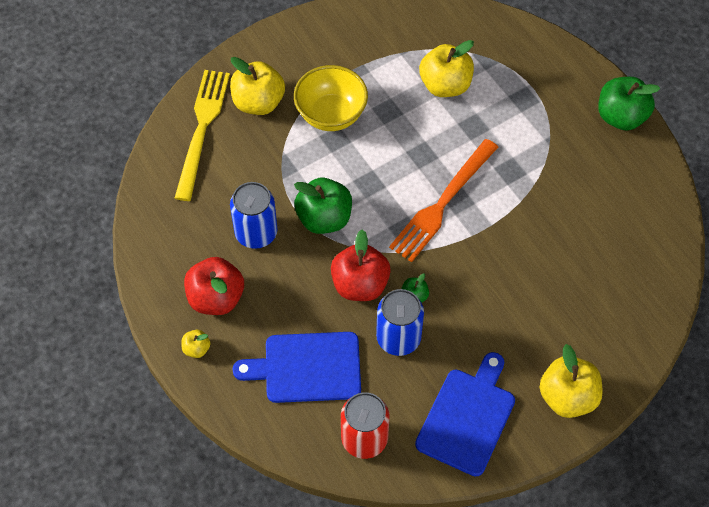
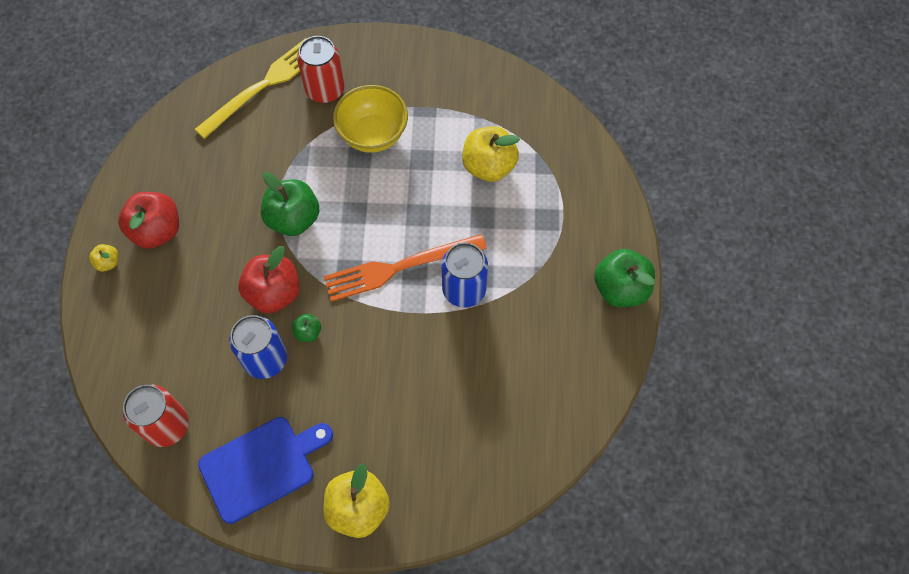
camera: 35 degrees right, 5 degrees up
yellow apple [230,57,285,115] -> red can [297,36,345,103]
blue can [230,182,278,249] -> blue can moved to [442,243,488,307]
blue cutting board [232,332,361,403] -> none

